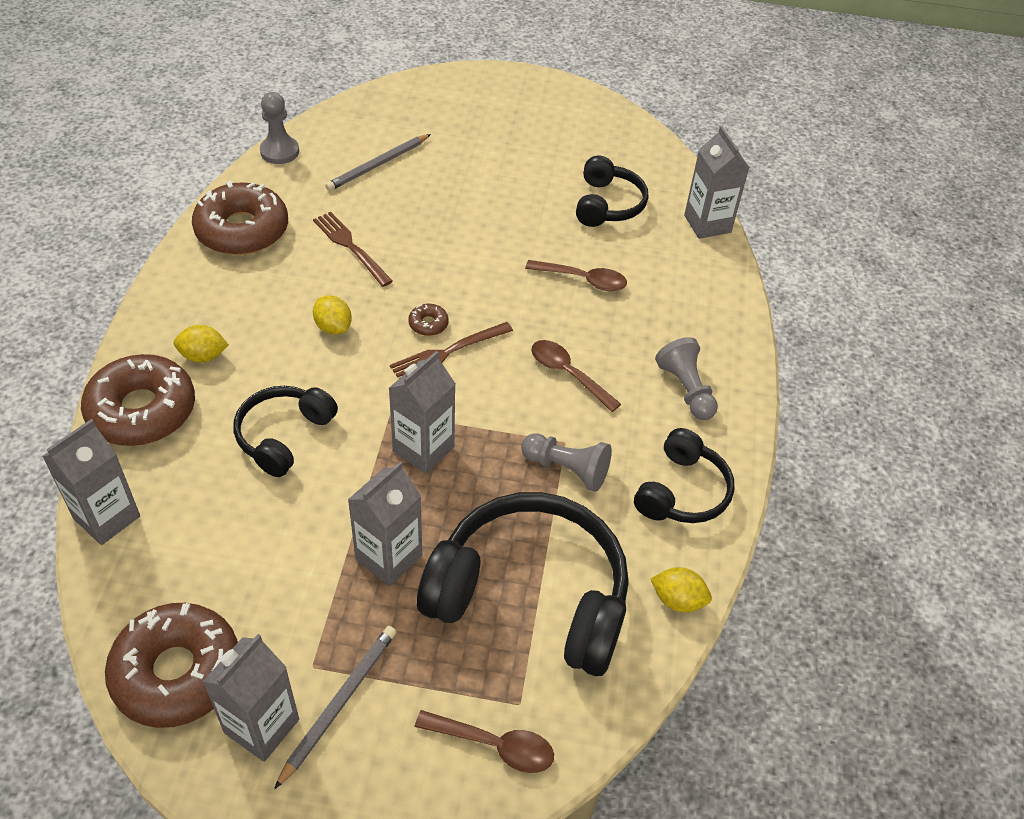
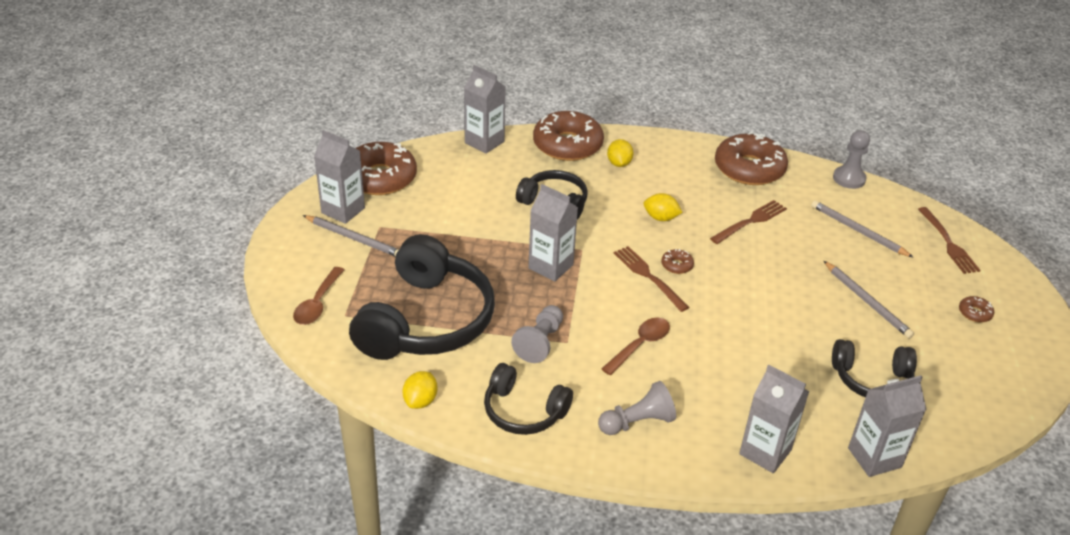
camera: 90 degrees right, 10 degrees down
yellow lemon [313,295,352,335] -> yellow lemon turned 60 degrees clockwise [644,193,683,221]
grey carton [348,461,422,586] -> grey carton moved to [739,364,810,473]
brown spoon [525,260,627,291] -> none
none -> grey pencil [824,261,914,339]
none -> brown fork [918,207,980,274]
none -> brown donut [959,296,994,322]

